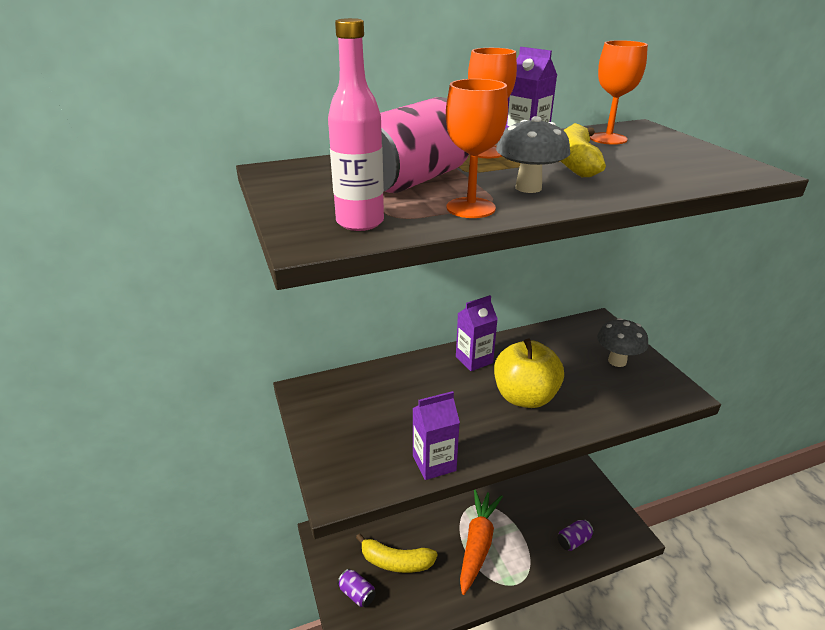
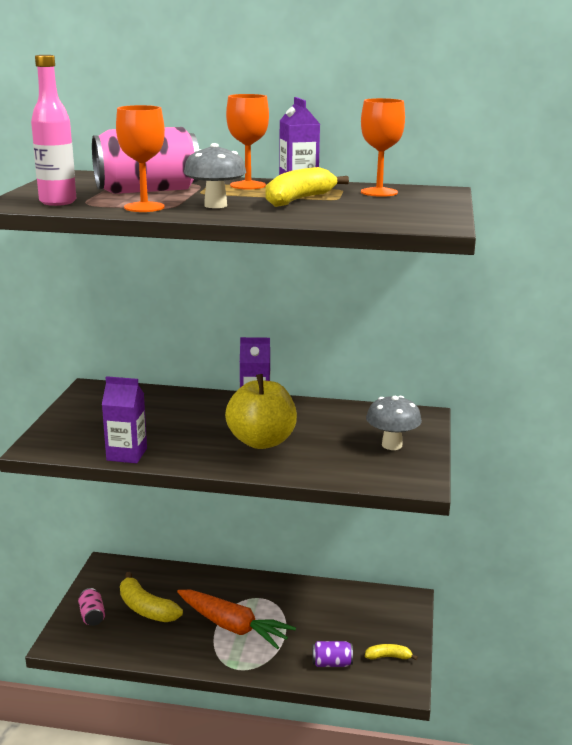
camera: 30 degrees right, 10 degrees down
purple can [338,569,376,607] -> pink can [78,588,105,626]
orange carrot [460,489,503,595] -> orange carrot turned 75 degrees clockwise [177,590,296,649]
none -> yellow banana [365,644,418,660]

